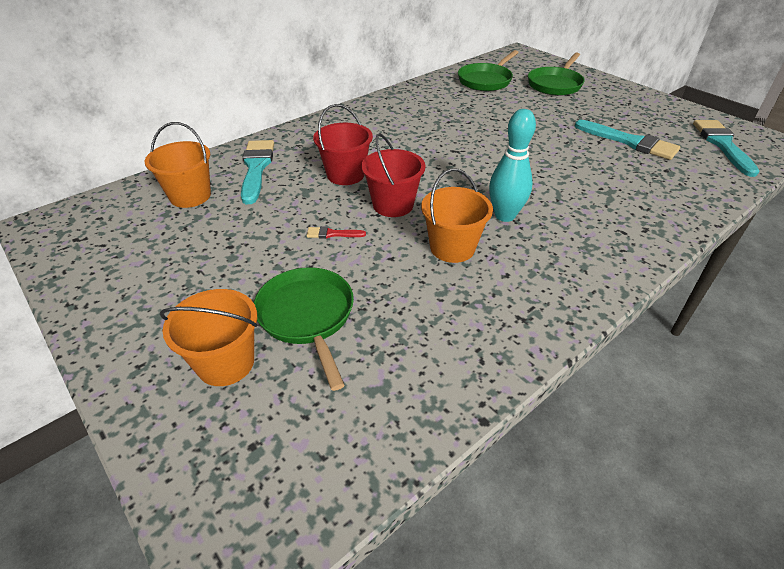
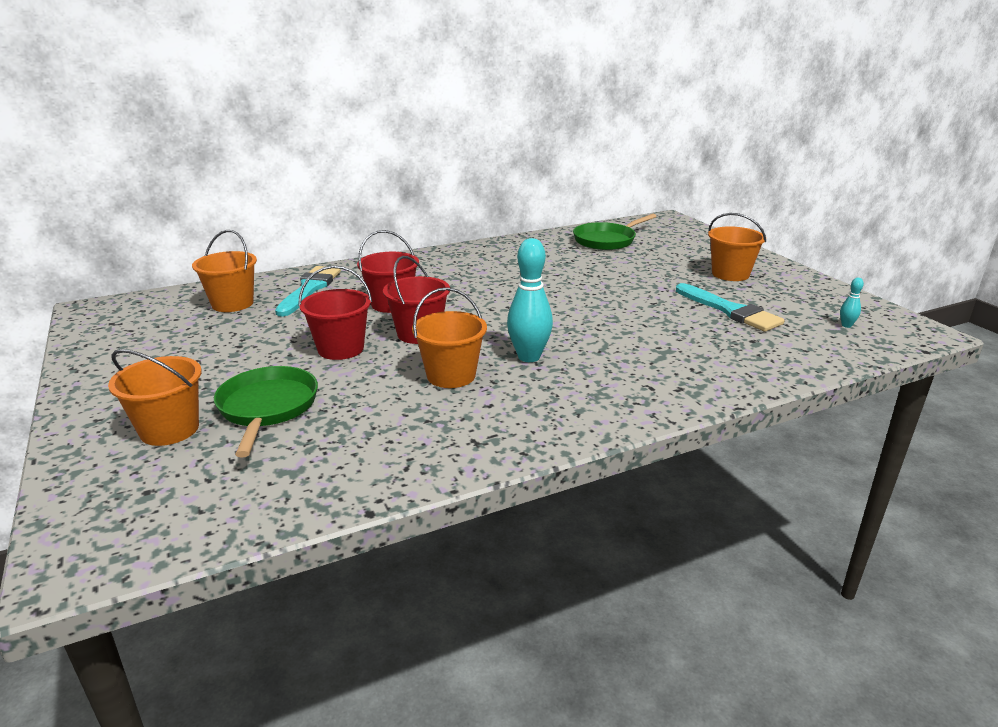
camera: 15 degrees right, 15 degrees down
red brush [307,226,366,239] -> red bucket [298,266,372,360]
green pan [528,52,585,96] -> none
turquoise brush [693,120,759,177] -> turquoise bowling pin [840,278,864,328]
none -> orange bucket [708,213,766,281]

